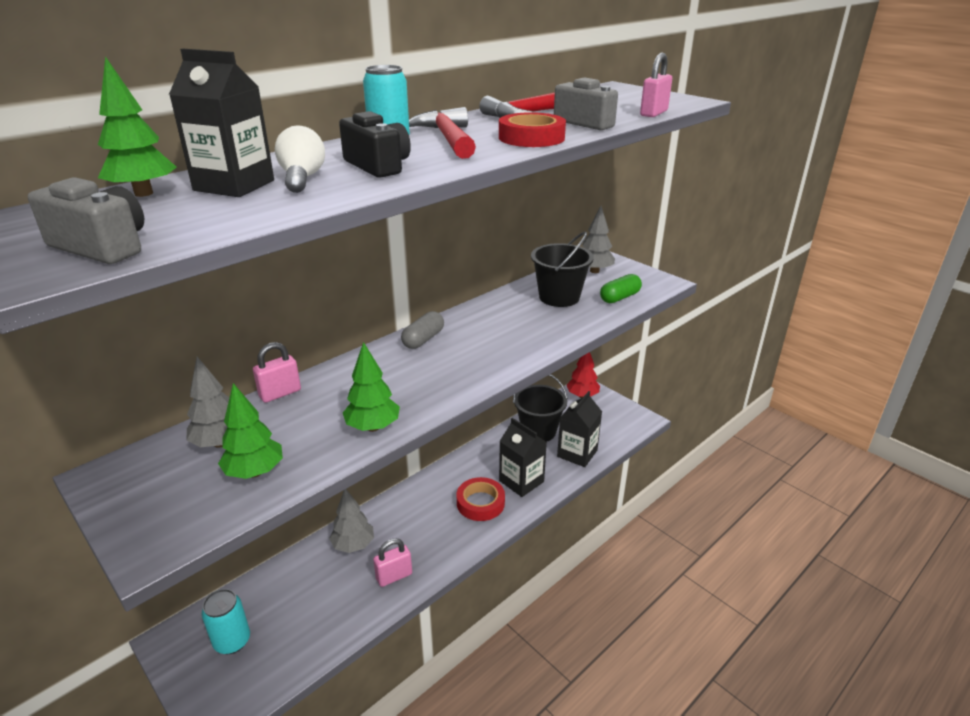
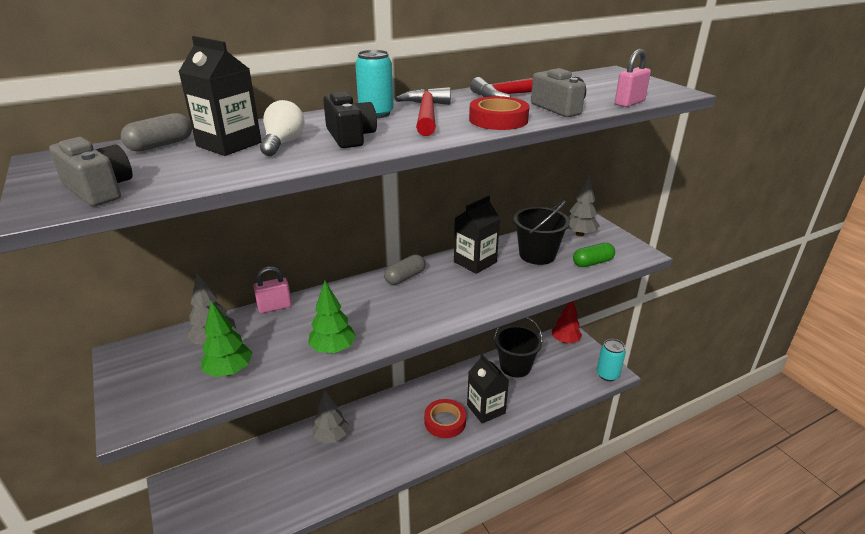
camera: 15 degrees right, 0 degrees up
green tree [98,56,177,197] -> grey capsule [121,113,192,152]
turquoise can [201,589,250,654] -> turquoise can moved to [597,339,626,381]
pink padlock [373,538,412,587] -> none
black carton [557,391,602,467] -> black carton moved to [454,196,500,274]

